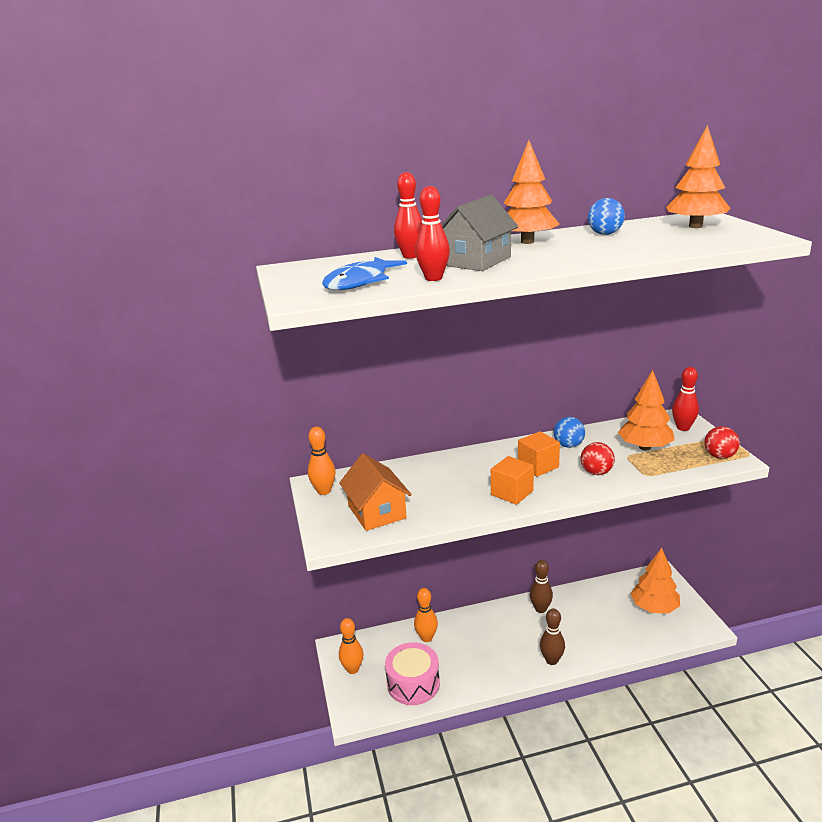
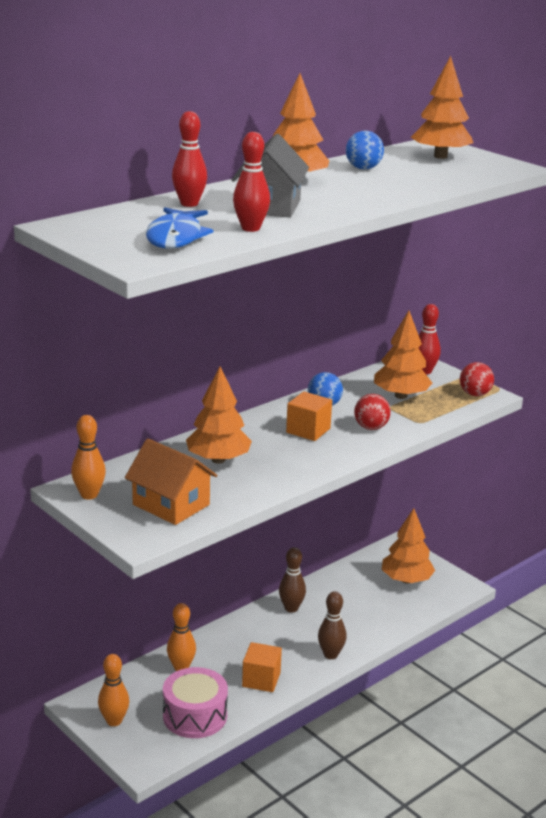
camera: 30 degrees left, 0 degrees up
orange cube [491,456,534,505] -> orange cube moved to [242,642,282,692]
none -> orange tree [186,366,252,464]

